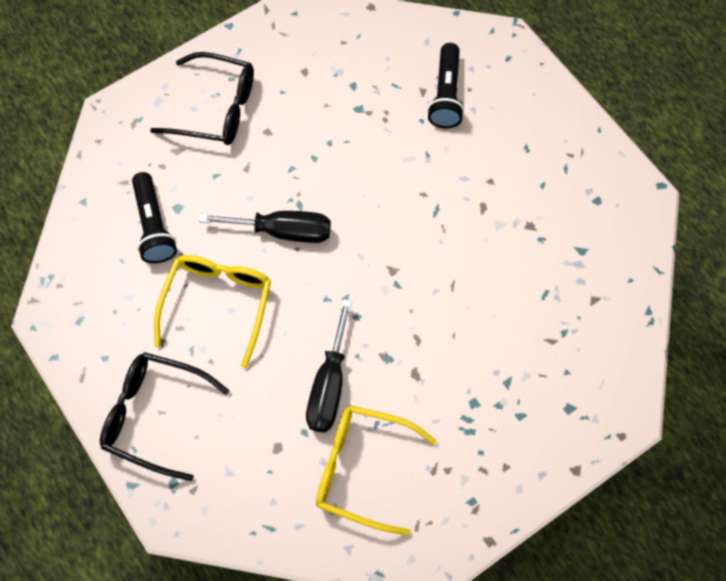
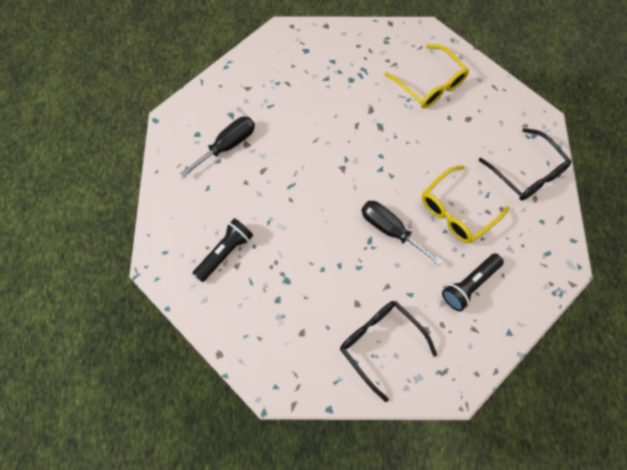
camera: 145 degrees left, 0 degrees up
black flashlight [132,172,177,263] -> black flashlight turned 150 degrees counterclockwise [442,253,504,311]
black screwdriver [306,299,352,432] -> black screwdriver moved to [180,116,255,177]

